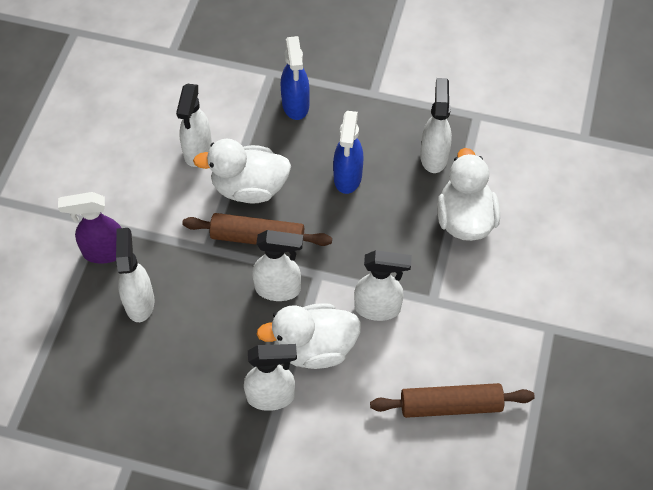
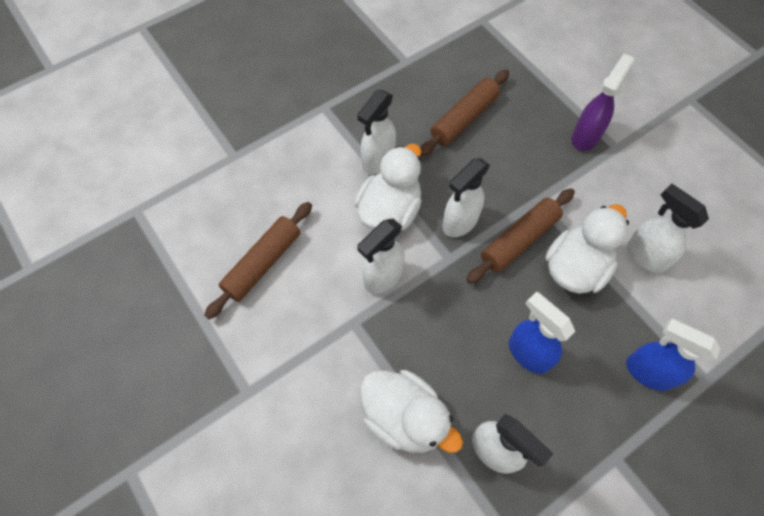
camera: 130 degrees right, 5 degrees up
white spray bottle [116,228,155,322] -> none
none -> brown rolling pin [421,70,509,156]

